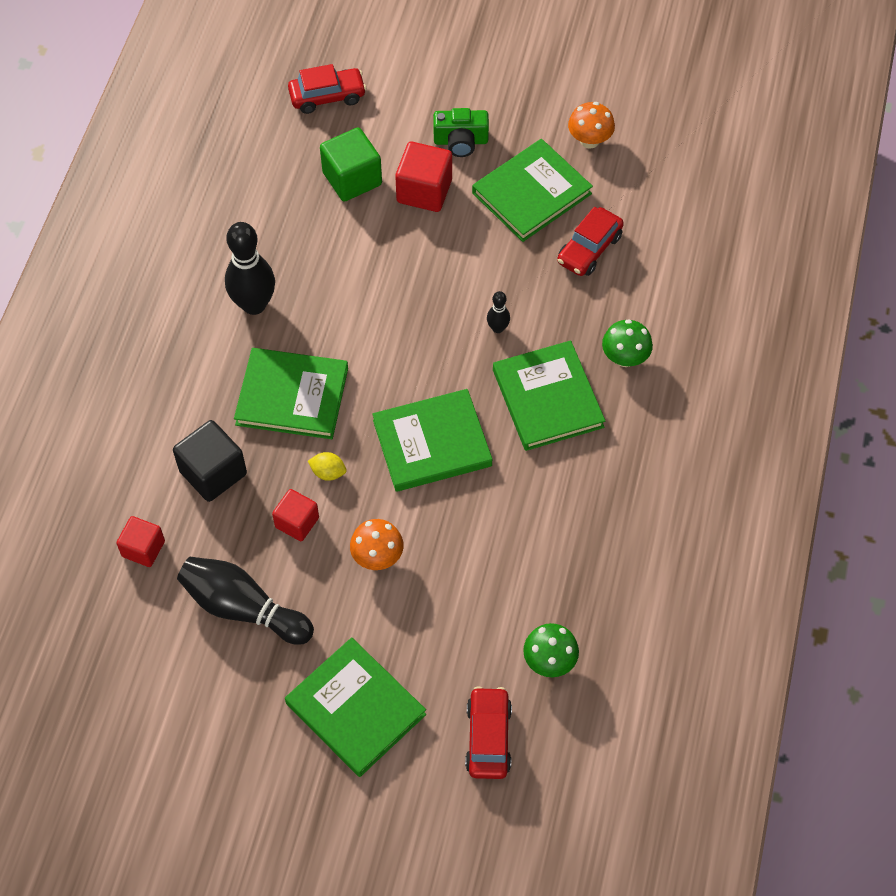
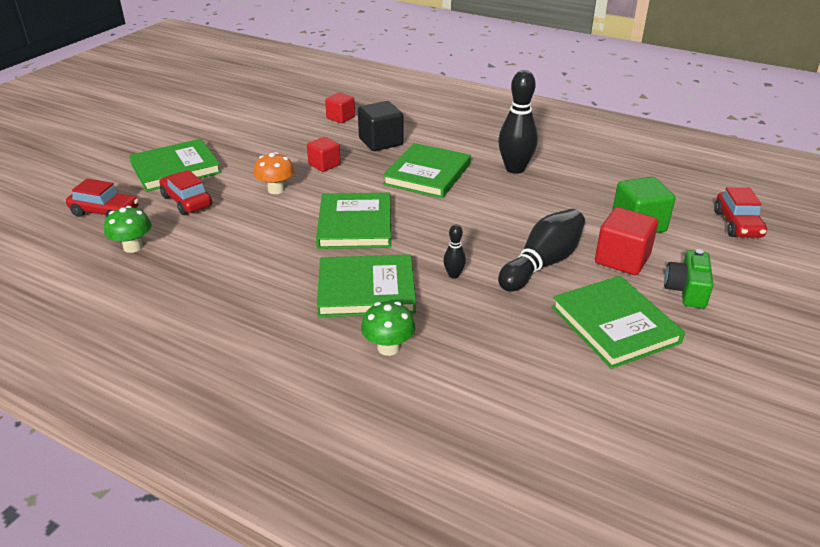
camera: 105 degrees right, 25 degrees down
black bowling pin [177,557,314,645] -> black bowling pin moved to [498,209,585,292]
yellow lemon [308,452,347,481] -> none
red car [557,207,624,276] -> red car moved to [159,170,212,215]
orange mushroom [568,102,615,149] -> none

